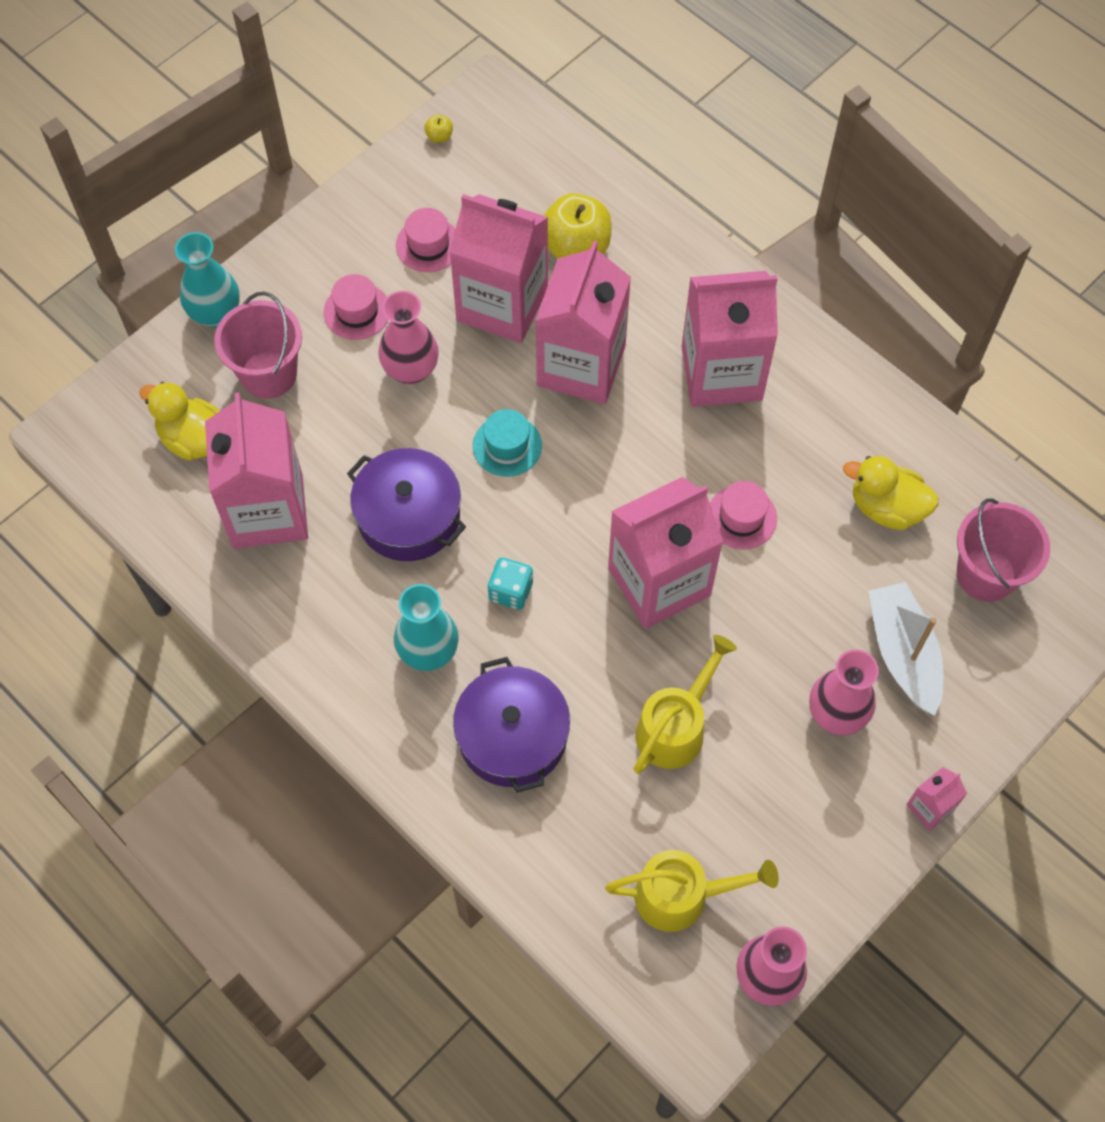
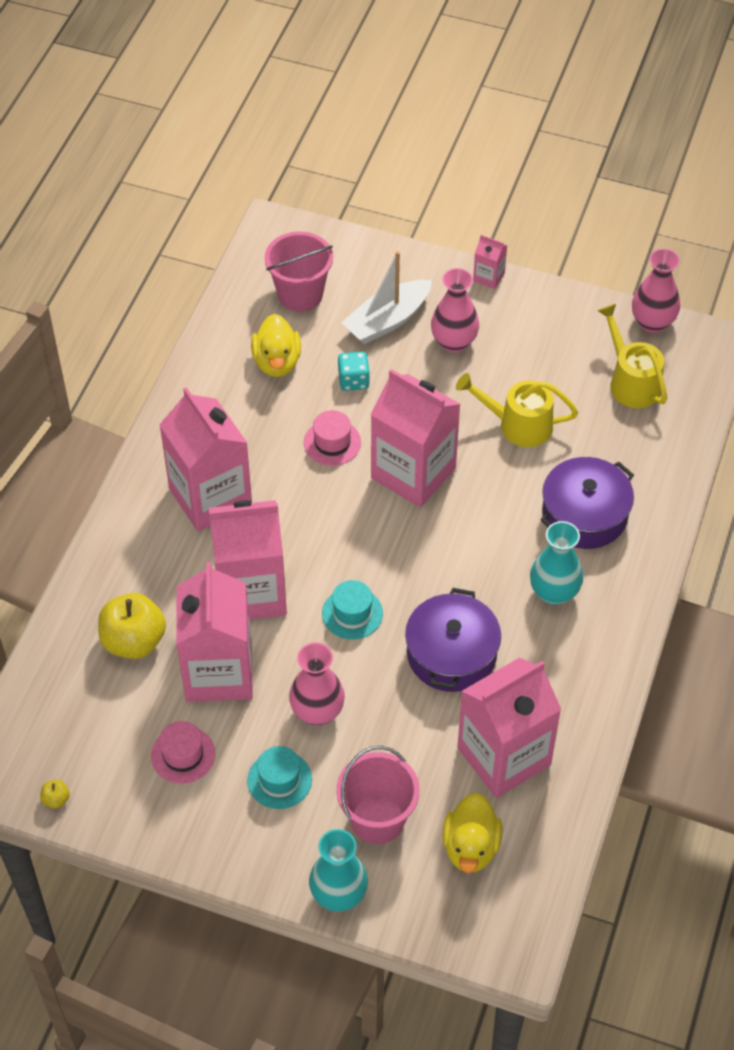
camera: 115 degrees left, 10 degrees down
pink hat [324,274,388,340] -> turquoise hat [247,746,312,809]
turquoise dice [488,557,533,610] -> turquoise dice moved to [338,352,370,391]

